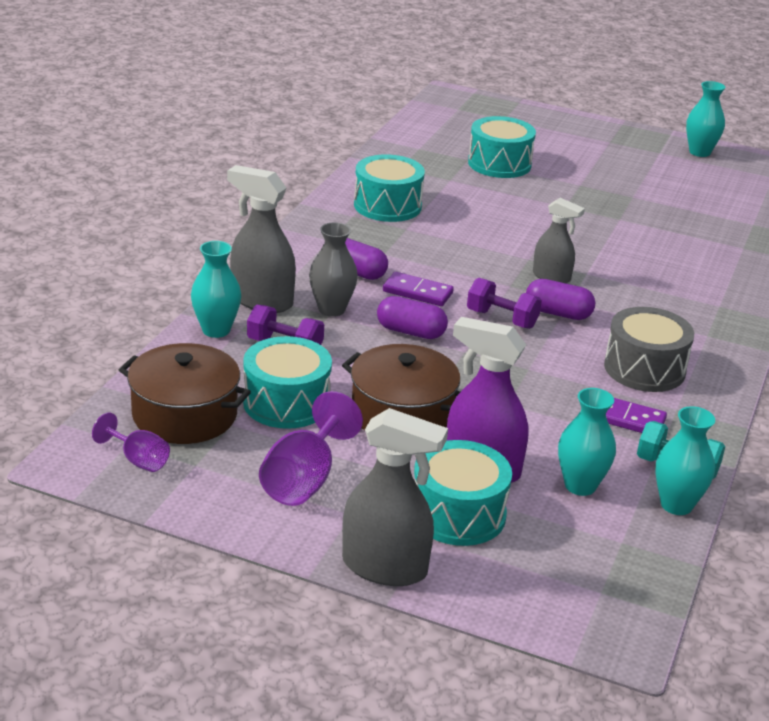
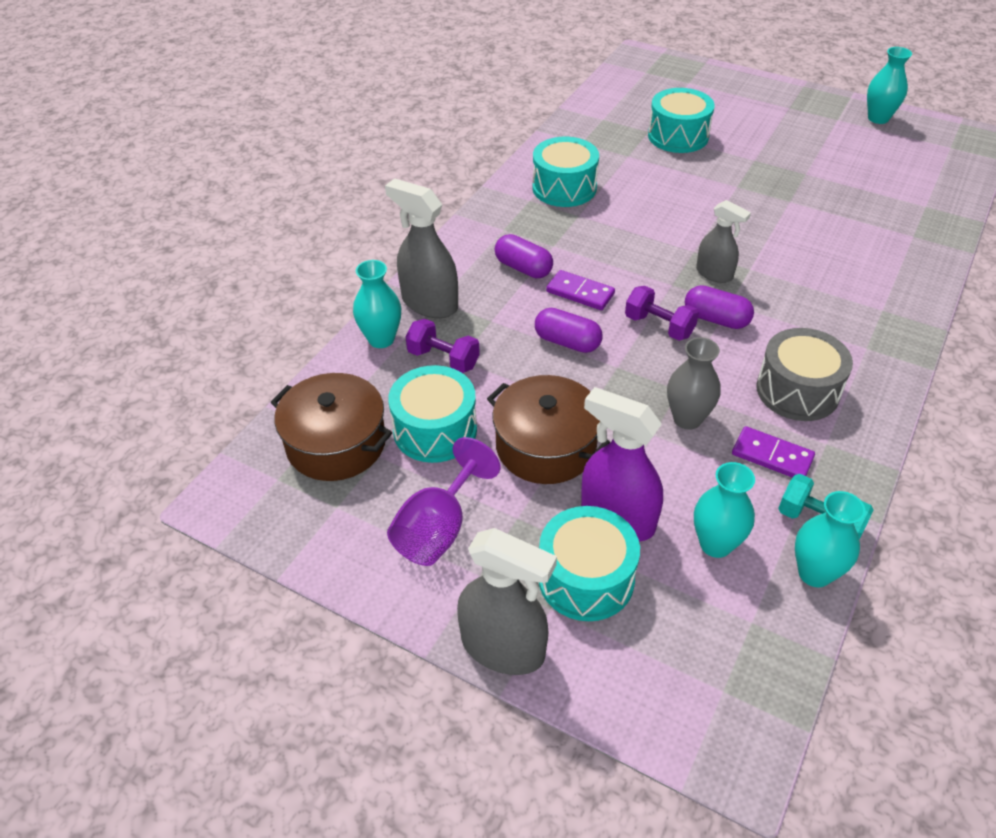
camera: 10 degrees right, 15 degrees up
purple goblet [92,412,170,472] -> none
grey vase [309,222,358,317] -> grey vase moved to [667,337,721,430]

